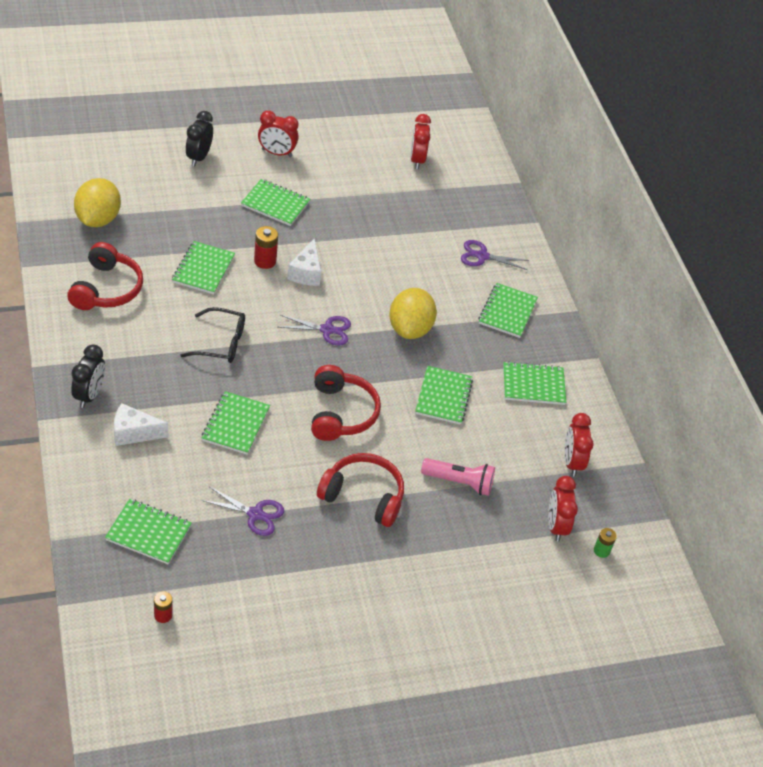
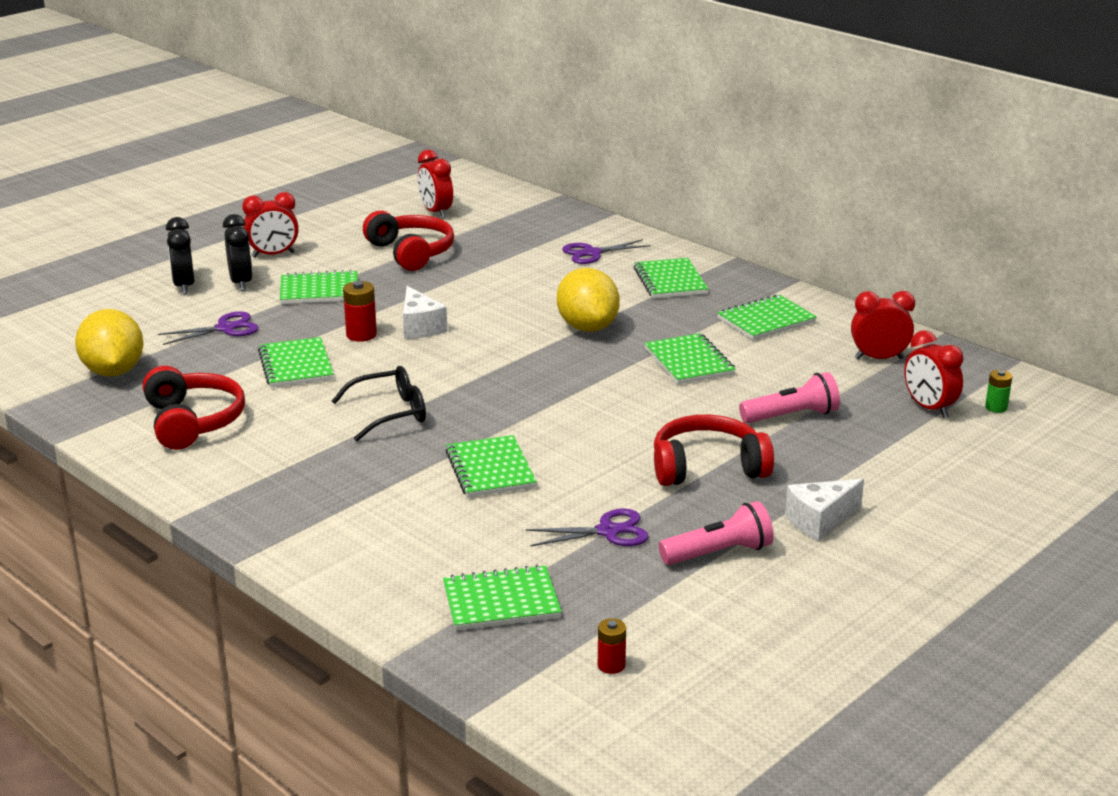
camera: 25 degrees left, 20 degrees down
black clock [71,344,105,408] -> black clock moved to [223,214,253,291]
white cheese [114,403,168,446] -> white cheese moved to [785,479,864,541]
purple scissors [278,315,351,346] -> purple scissors moved to [158,311,259,345]
red headphones [311,365,381,441] -> red headphones moved to [363,210,454,271]
red clock [564,413,594,477] -> red clock turned 120 degrees clockwise [851,291,915,360]
none -> pink flashlight [659,501,774,565]

